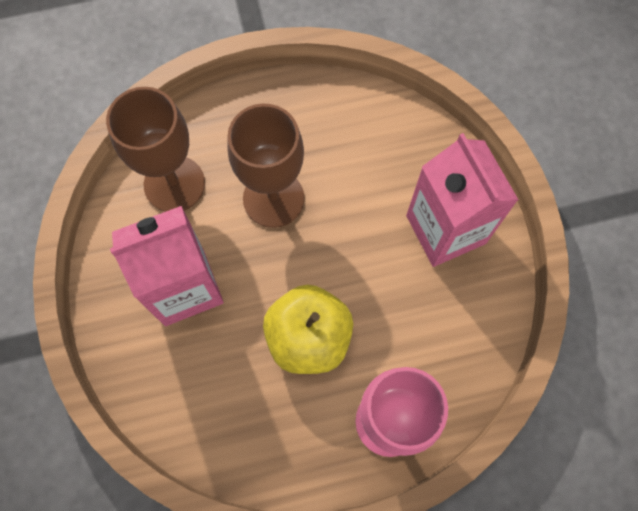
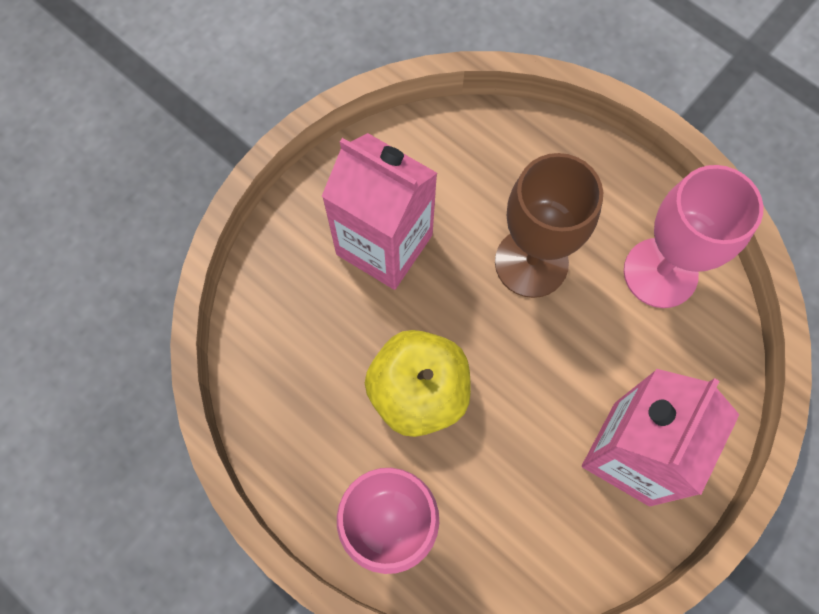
camera: 55 degrees right, 0 degrees up
brown goblet [106,87,205,212] -> none
none -> pink goblet [624,165,764,308]

